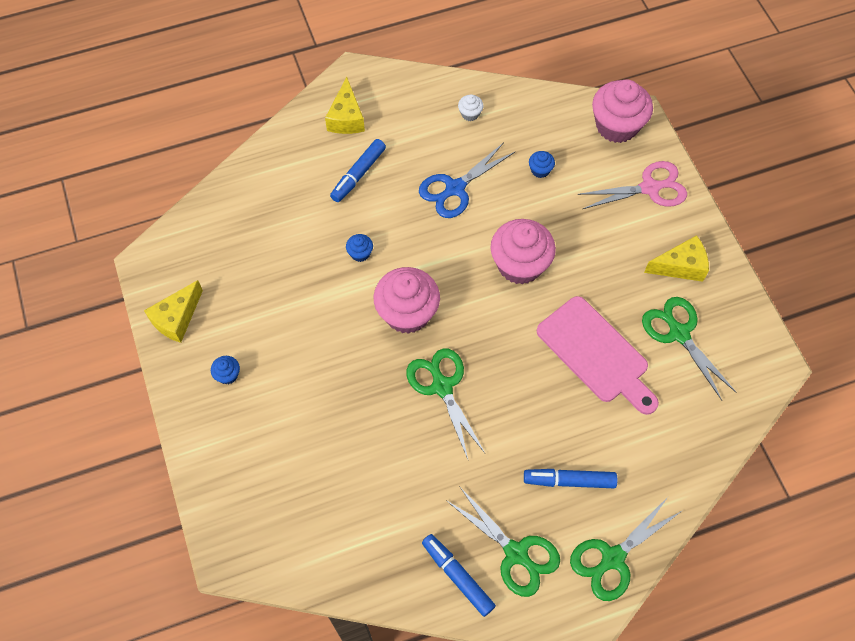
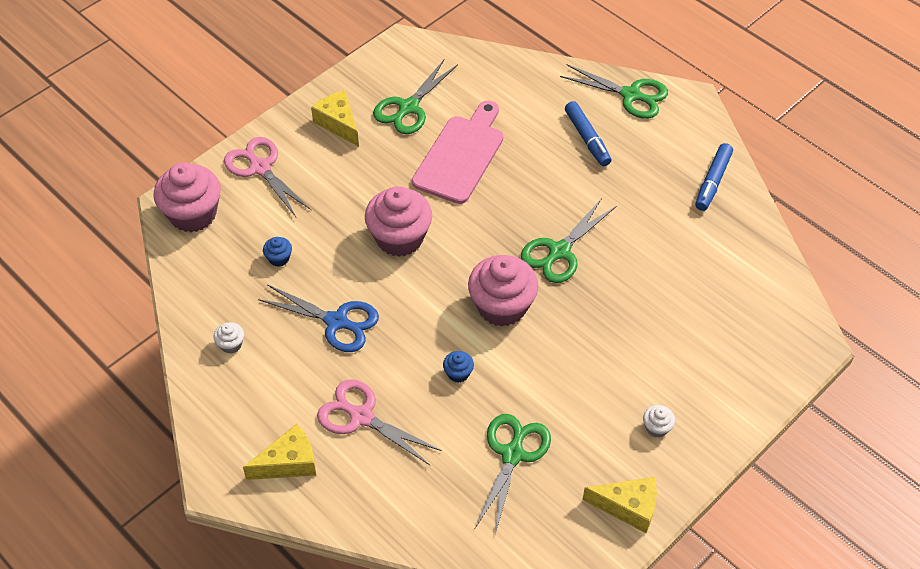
camera: 115 degrees left, 10 degrees down
blue cupcake [211,356,240,384] -> white cupcake [643,405,675,438]
blue marker [330,139,386,202] -> pink scissors [317,379,442,465]
green scissors [446,486,560,597] -> green scissors moved to [475,414,551,534]

